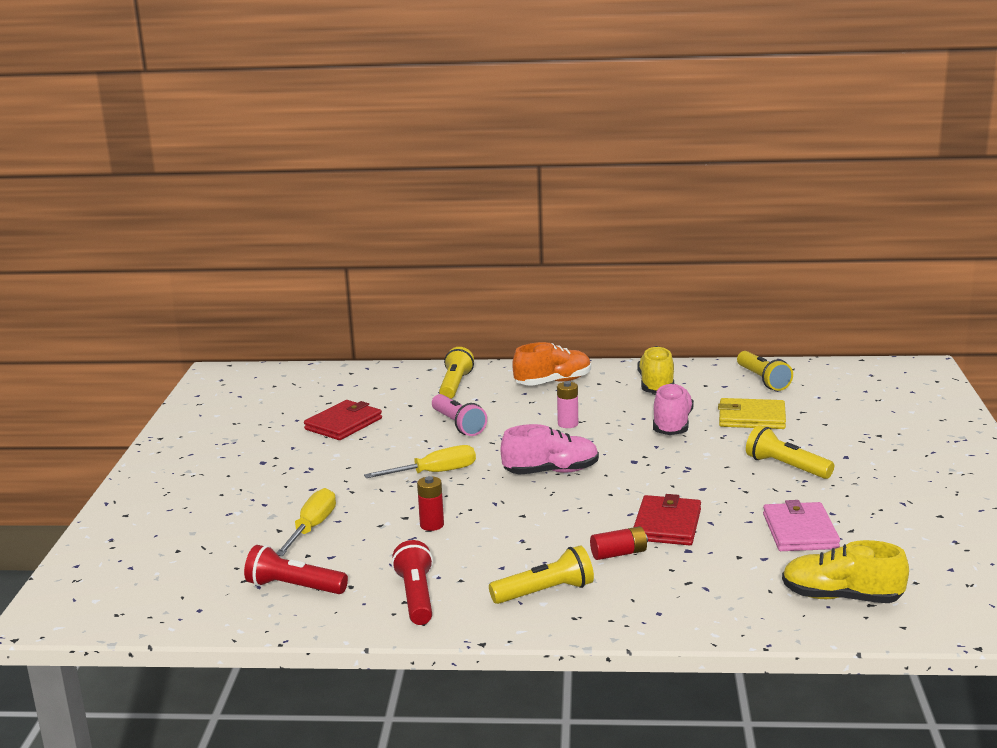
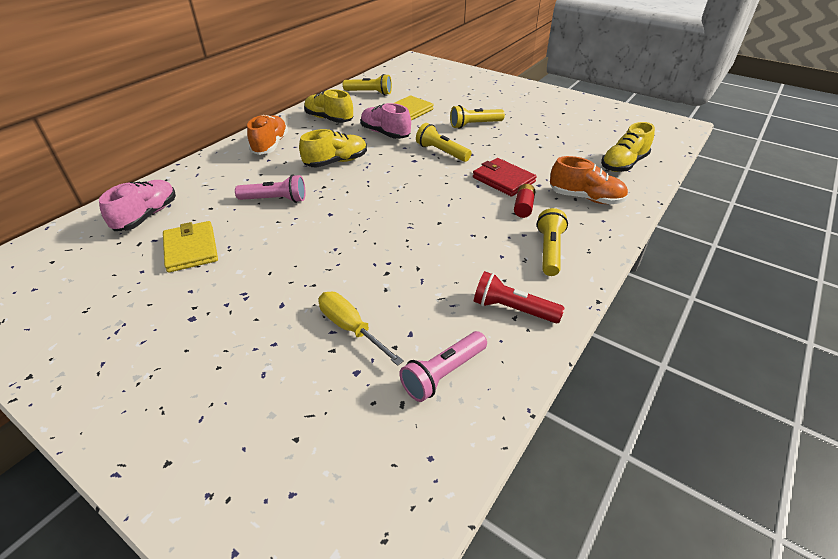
camera: 60 degrees left, 20 degrees up
red flashlight [244,545,348,594] -> pink flashlight [399,331,487,402]
red wallet [304,400,382,440] -> yellow wallet [163,221,218,273]
yellow screwdriver [364,445,476,478] -> none
red battery [417,476,444,531] -> none
yellow flashlight [439,347,474,399] -> yellow flashlight moved to [416,123,472,162]
pink shoe [501,424,599,475] -> pink shoe moved to [99,180,176,231]
pink battery [557,381,578,428] -> yellow shoe [299,129,367,168]
pink wallet [763,500,840,551] -> none
none -> orange shoe [550,156,628,204]

